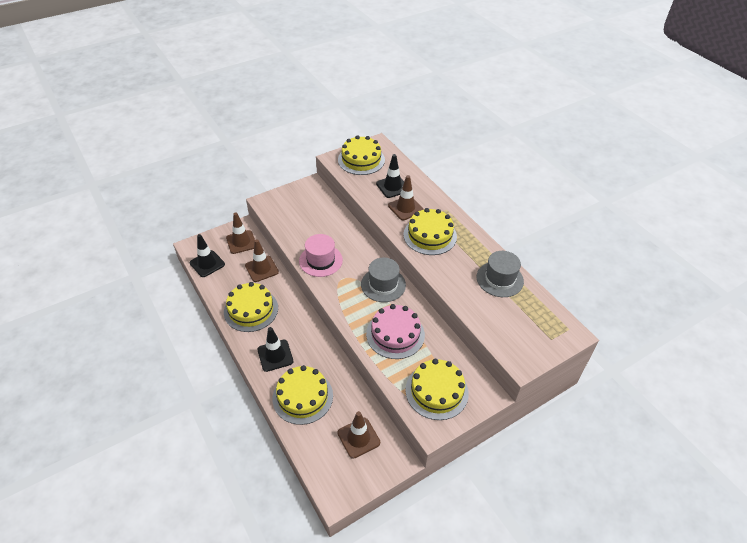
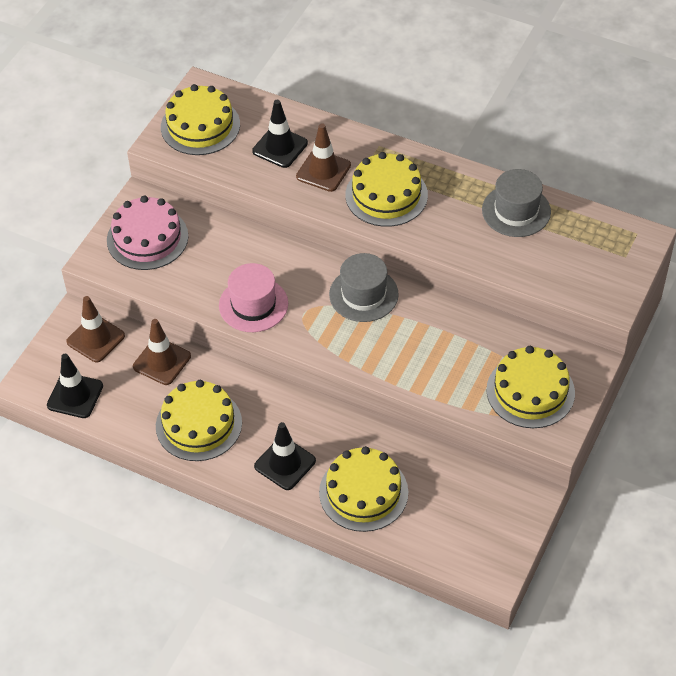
camera: 30 degrees left, 5 degrees up
brown traffic cone [338,411,380,459] -> none
pink cake [366,304,425,359] -> pink cake moved to [107,196,188,270]

